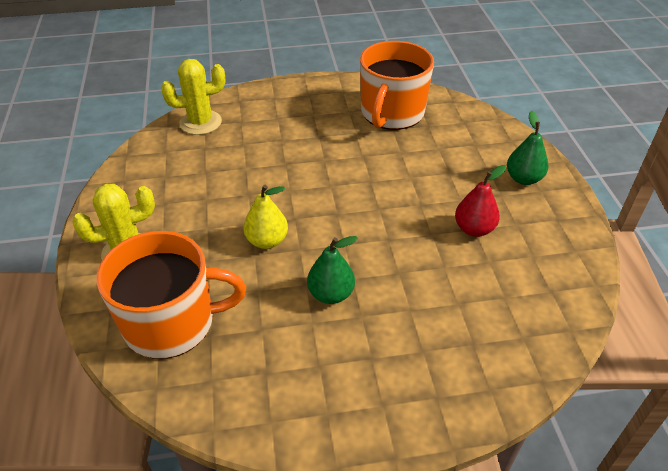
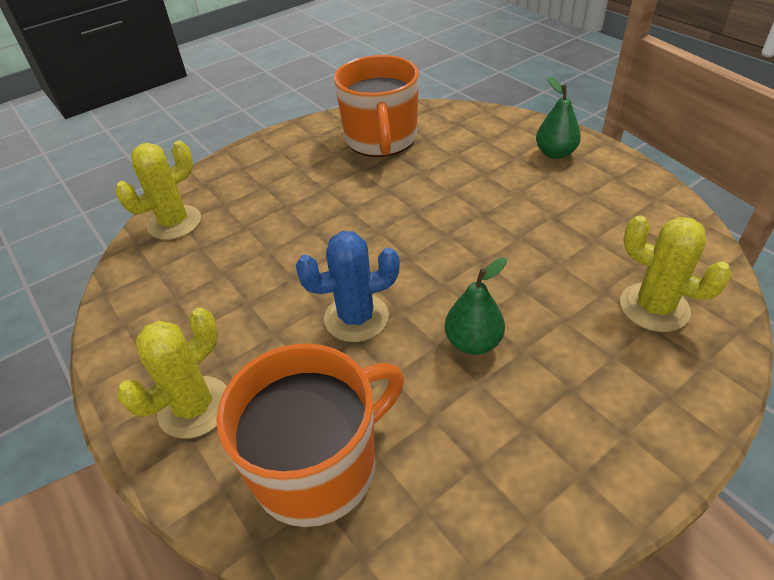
camera: 25 degrees left, 0 degrees up
yellow pear [244,185,288,249] -> blue cactus [296,231,400,342]
red pear [455,165,506,237] -> none
none -> yellow cactus [620,215,732,332]

